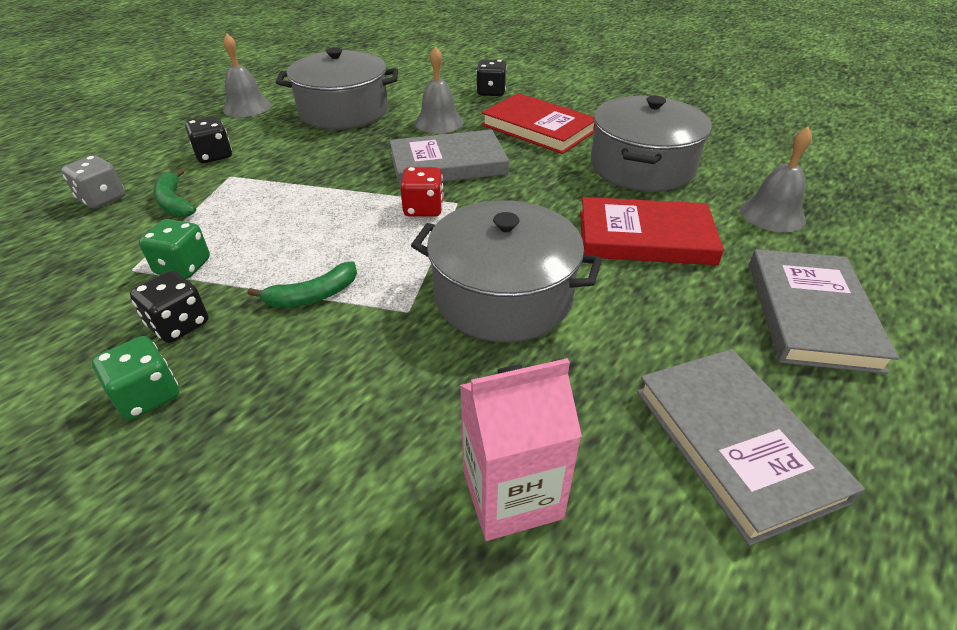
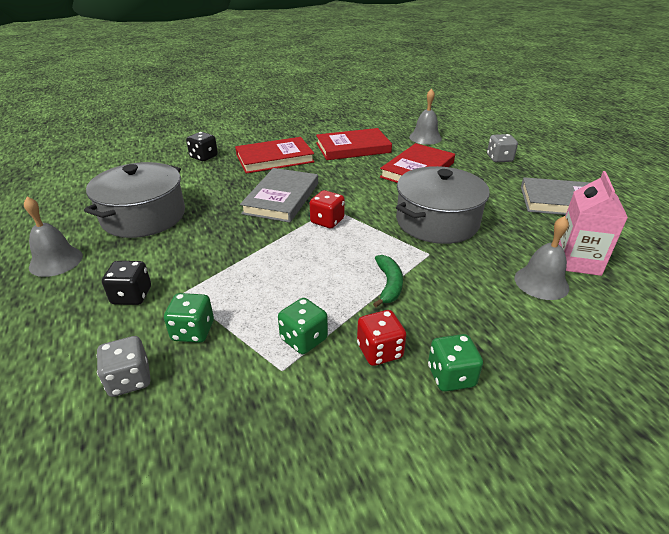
camera: 60 degrees left, 5 degrees down
black dice [130,271,208,343] -> red dice [357,310,406,366]
green banana [153,168,196,217] -> green dice [164,293,214,343]
grey bell [415,46,463,134] -> grey bell moved to [515,216,569,300]
grey pot [591,95,712,192] -> red book [316,128,392,160]
grey book [749,249,899,374] -> grey dice [487,134,518,162]

